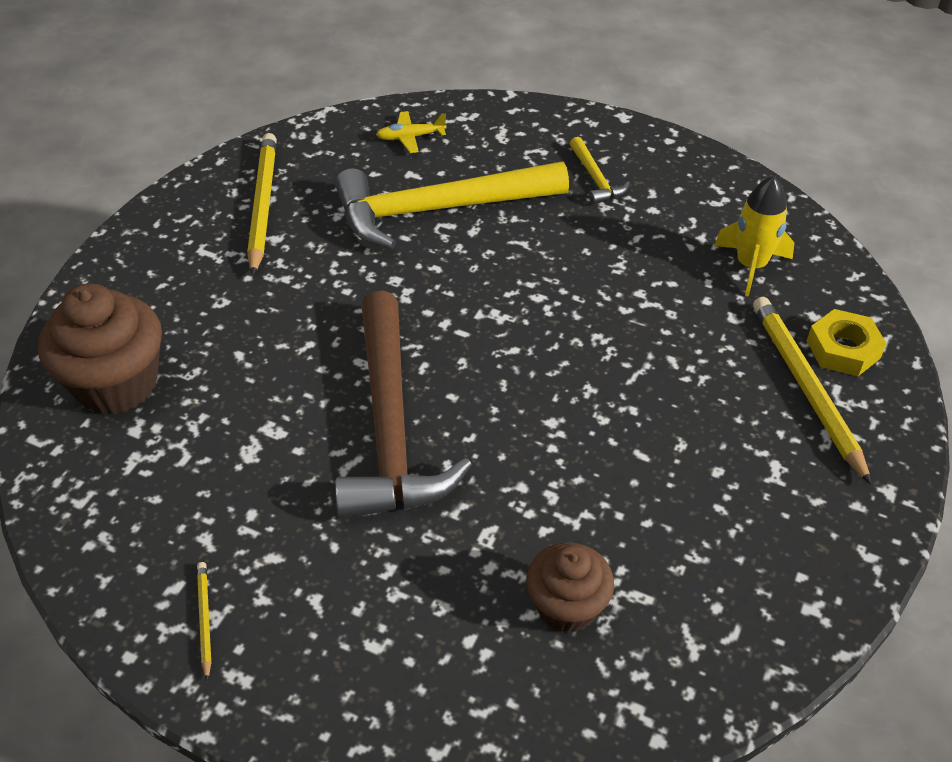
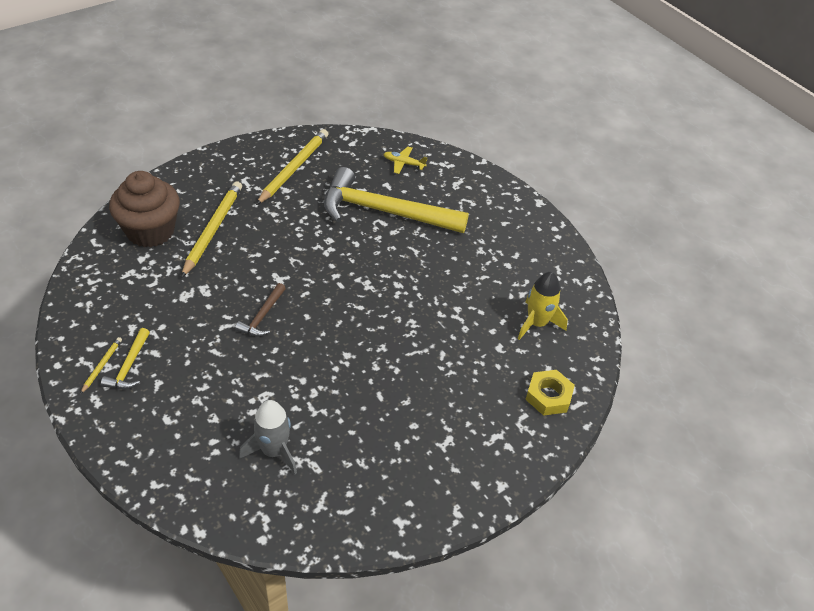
camera: 25 degrees right, 0 degrees up
brown hammer [335,291,472,519] -> brown hammer [235,283,286,337], size x0.43
brown cupcake [526,542,614,633] -> grey rocket [239,400,297,474]
yellow hammer [570,137,630,204] -> yellow hammer moved to [101,328,150,389]
yellow pencil [753,297,872,485] -> yellow pencil moved to [181,181,242,278]

